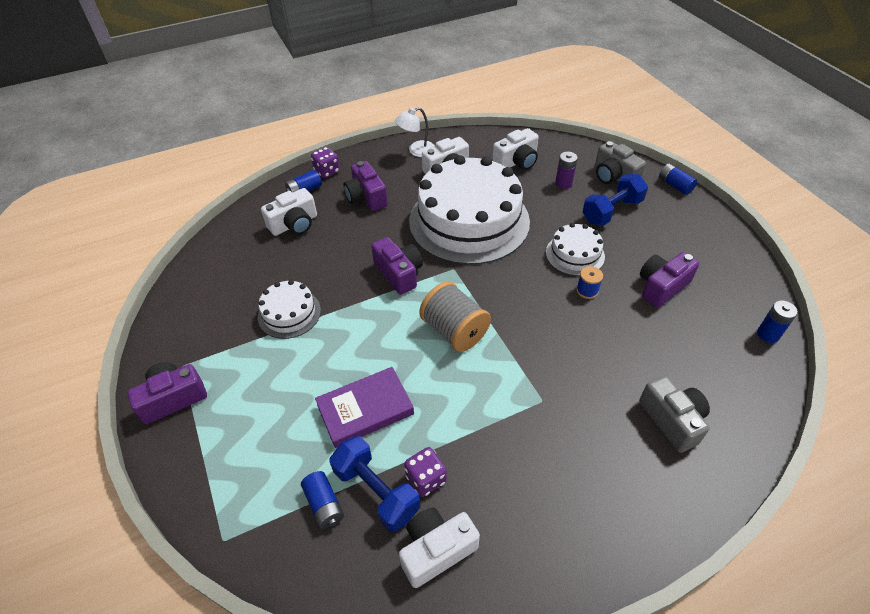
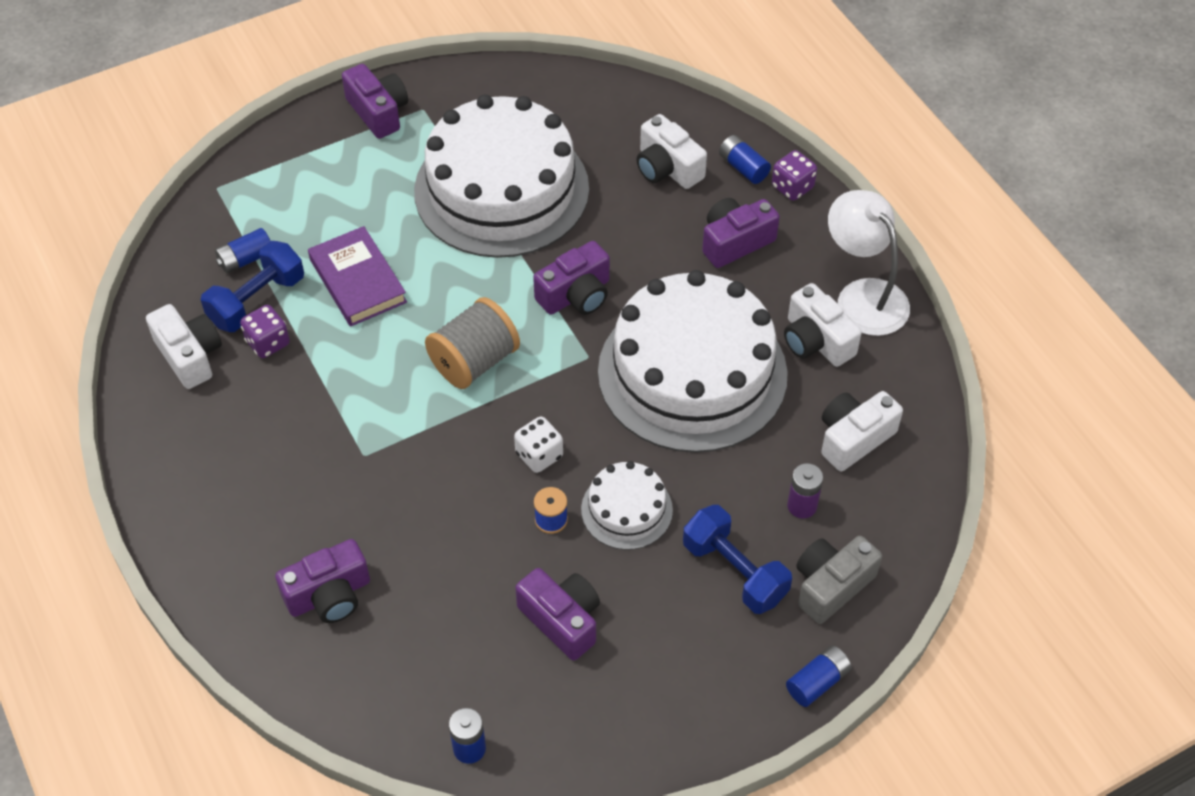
camera: 85 degrees right, 5 degrees up
white cake [258,280,321,339] -> white cake [414,95,589,258], size x2.19
white lamp [395,107,435,157] -> white lamp [828,190,910,336], size x1.56
white camera [492,128,539,170] -> white camera turned 90 degrees clockwise [821,391,903,471]
grey camera [639,376,710,453] -> purple camera [275,539,370,623]
none -> white dice [514,416,563,473]

